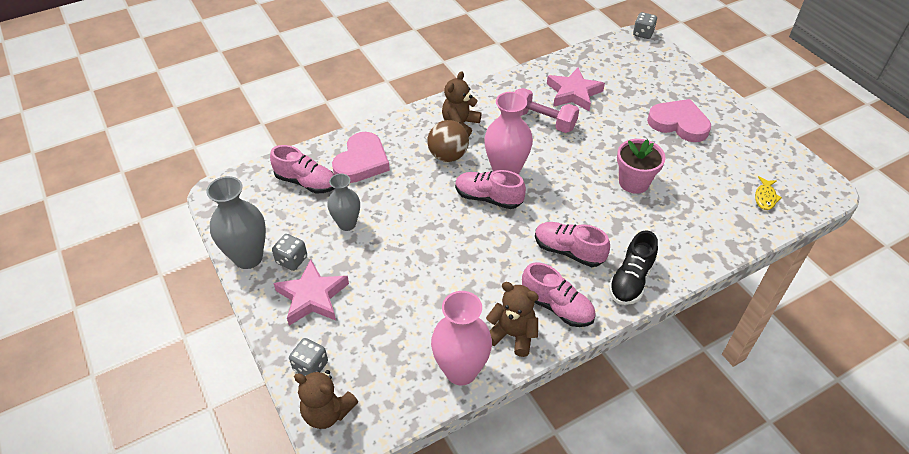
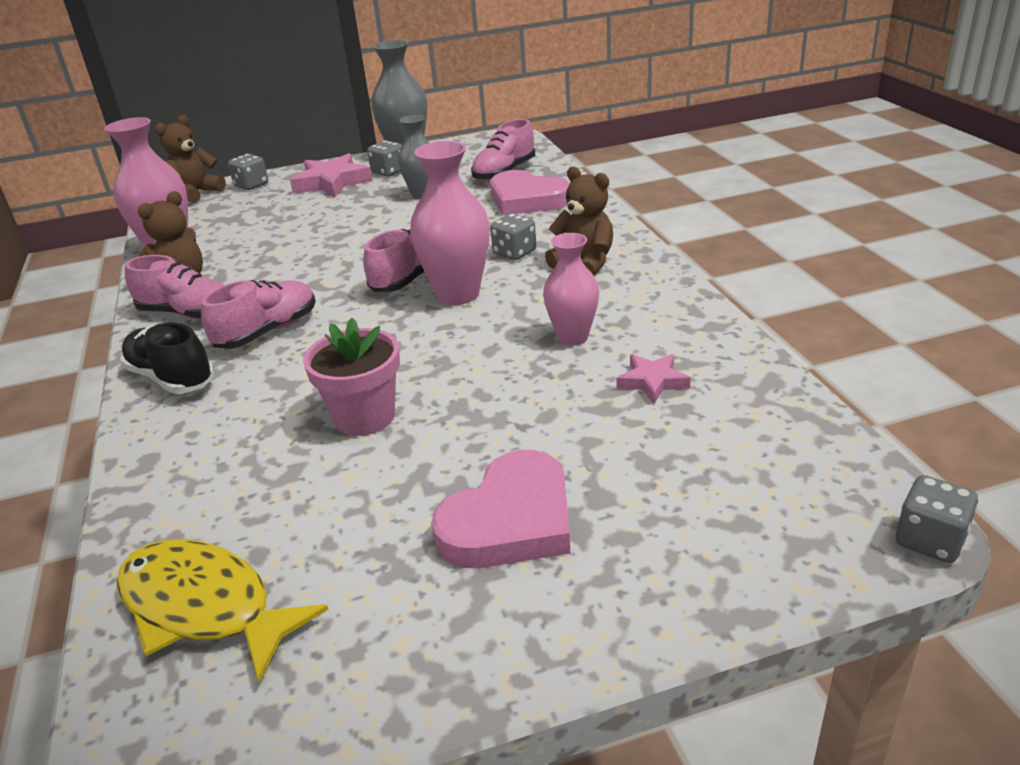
camera: 105 degrees right, 15 degrees down
brown ball [427,120,469,162] -> grey dice [490,214,536,260]
pink dumbbell [515,88,579,133] -> pink vase [543,233,599,346]
pink shoe [522,263,596,327] -> pink shoe turned 120 degrees counterclockwise [125,255,224,319]
pink star [547,68,605,111] -> pink star [616,354,691,404], size x0.57
yellow fish [755,176,782,210] -> yellow fish [116,539,329,682], size x2.01

